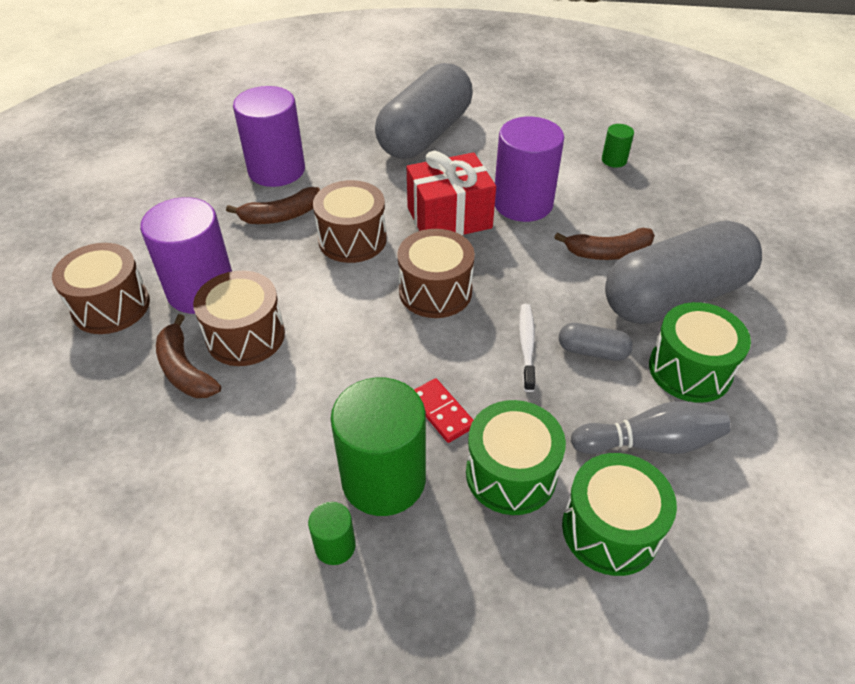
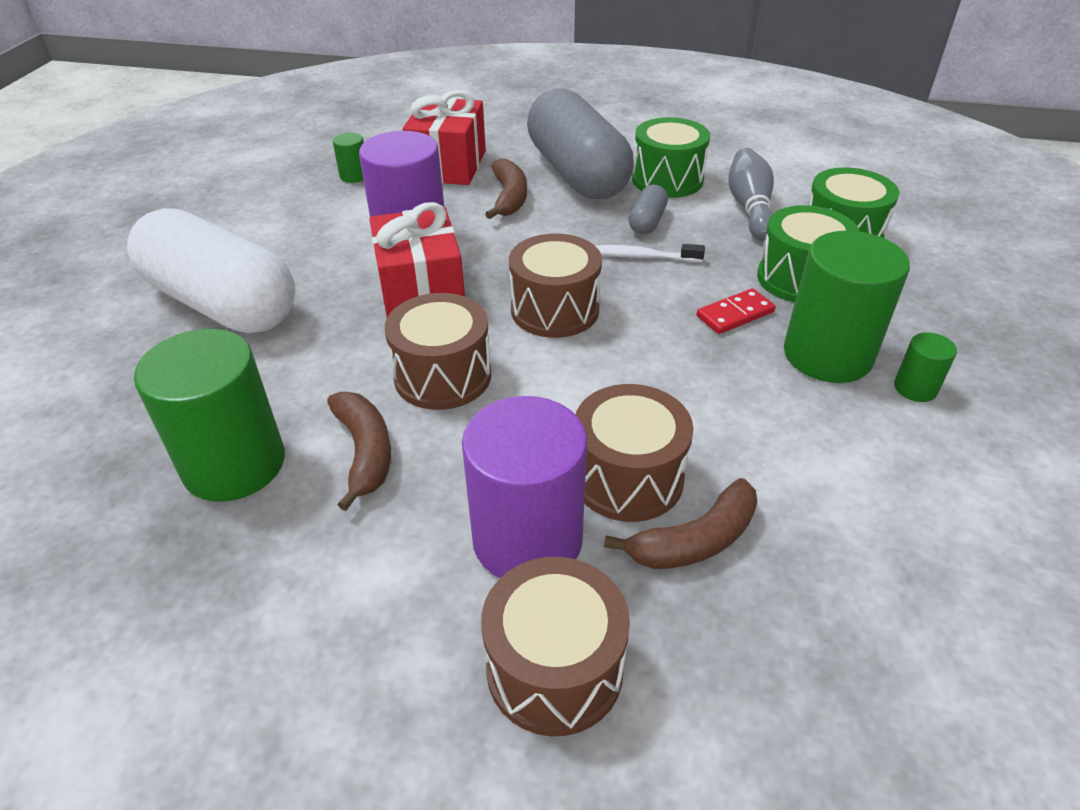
camera: 85 degrees left, 5 degrees down
purple cylinder [233,86,305,187] -> green cylinder [134,329,285,502]
grey capsule [375,63,473,159] -> white capsule [127,208,295,333]
none -> red gift [402,90,486,185]

